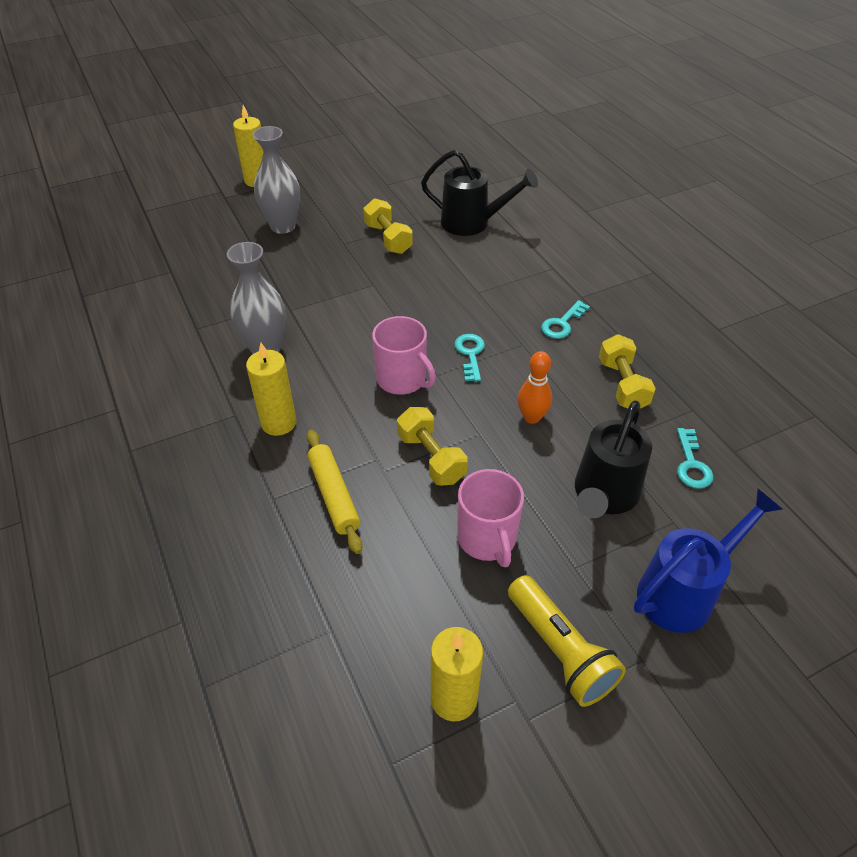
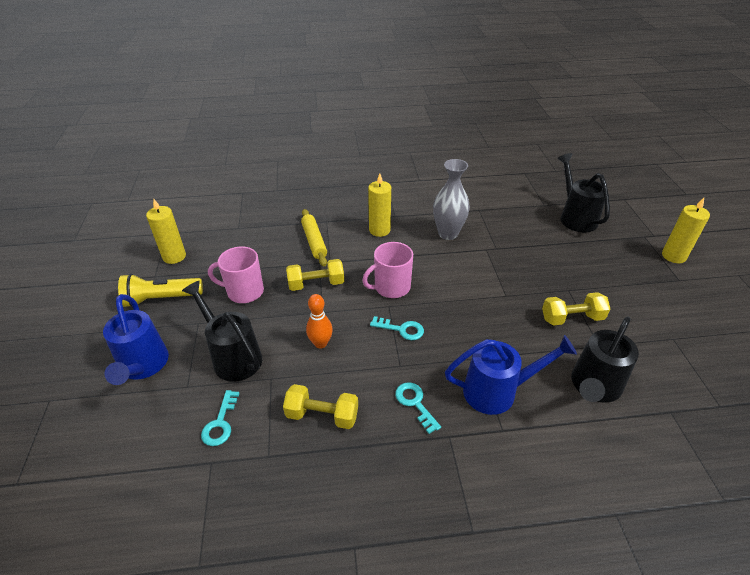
camera: 110 degrees right, 5 degrees down
grey vase [252,126,300,234] -> none
yellow rolling pin [307,430,363,554] -> yellow rolling pin turned 75 degrees clockwise [301,209,327,266]
turquoise key [677,428,713,489] -> turquoise key turned 105 degrees counterclockwise [201,390,240,446]
none -> blue watering can [445,335,577,415]
none -> black watering can [557,153,610,232]

